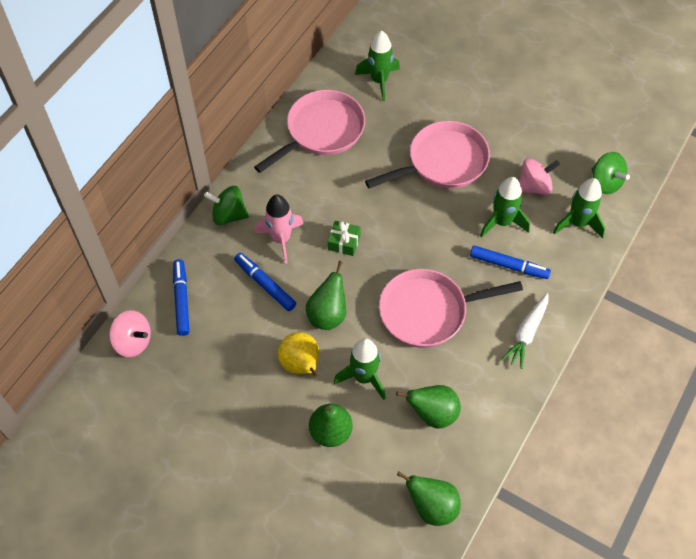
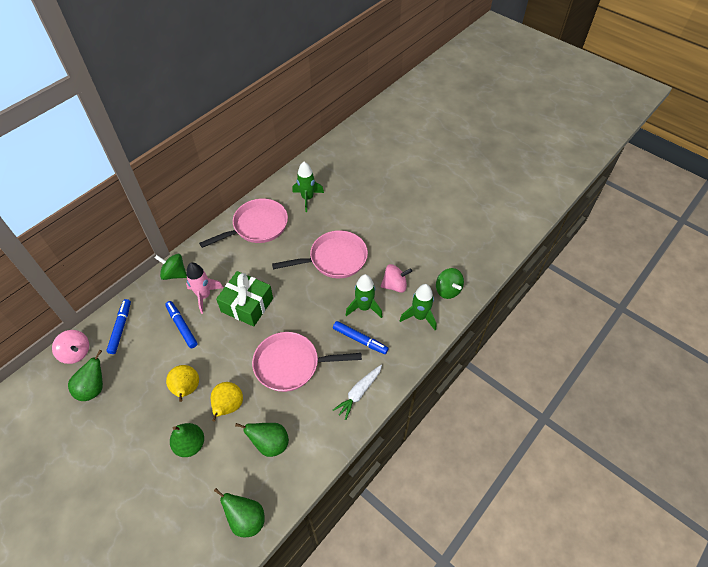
camera: 10 degrees right, 5 degrees down
green pear [306,261,346,330] -> green pear moved to [68,350,103,401]
green gift [328,221,361,256] -> green gift [216,271,273,327], size x2.01
green rocket [334,338,386,400] -> yellow pear [210,382,243,422]

